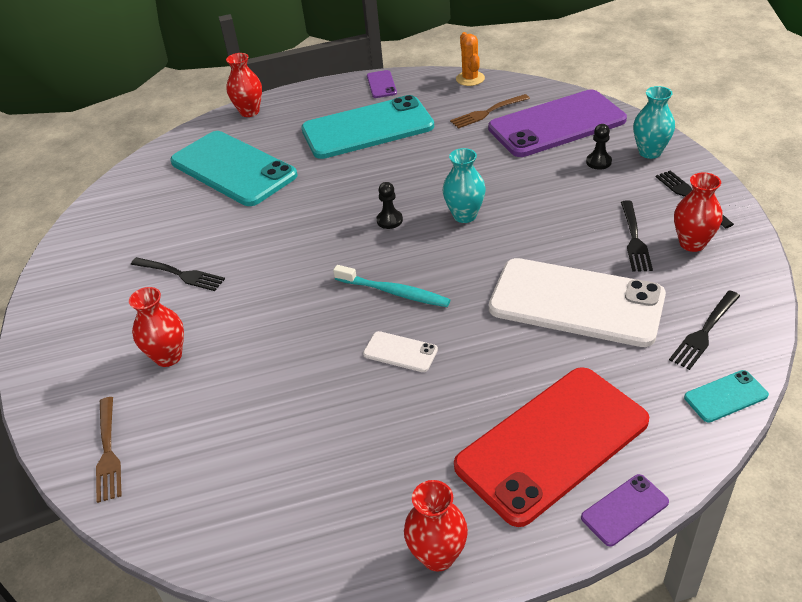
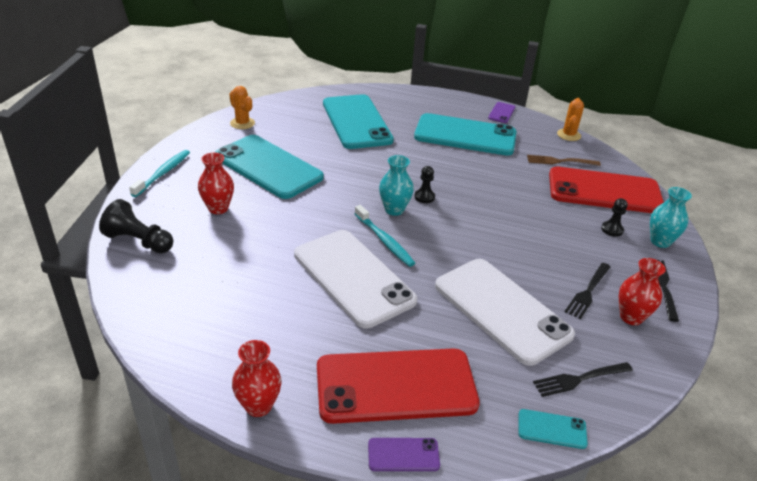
camera: 25 degrees right, 5 degrees down
brown fork [96,397,122,503] -> black pawn [99,199,173,253]
black fork [131,257,225,291] -> turquoise phone [215,135,324,199]
red vase [226,53,262,117] -> none
white phone [363,331,438,372] -> white phone [294,230,417,328], size x2.44
turquoise vase [443,148,486,223] -> turquoise vase moved to [379,155,414,216]
purple phone [488,90,627,157] -> red phone [549,167,664,213]
none -> turquoise toothbrush [129,150,190,197]
none -> orange cactus [229,86,255,129]

